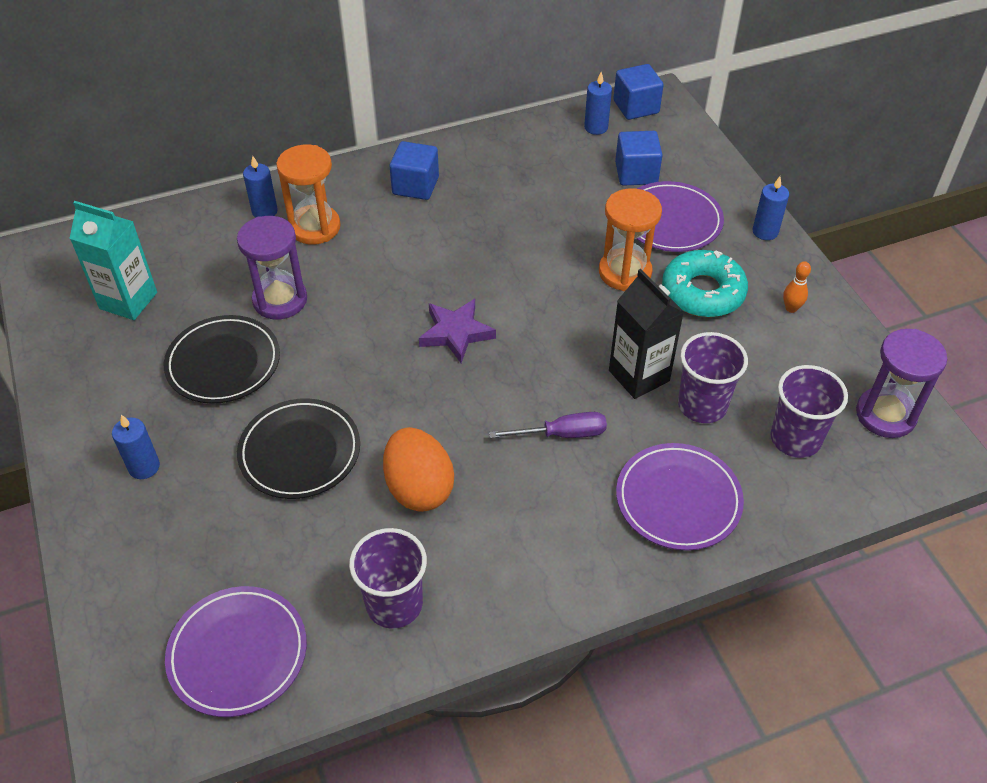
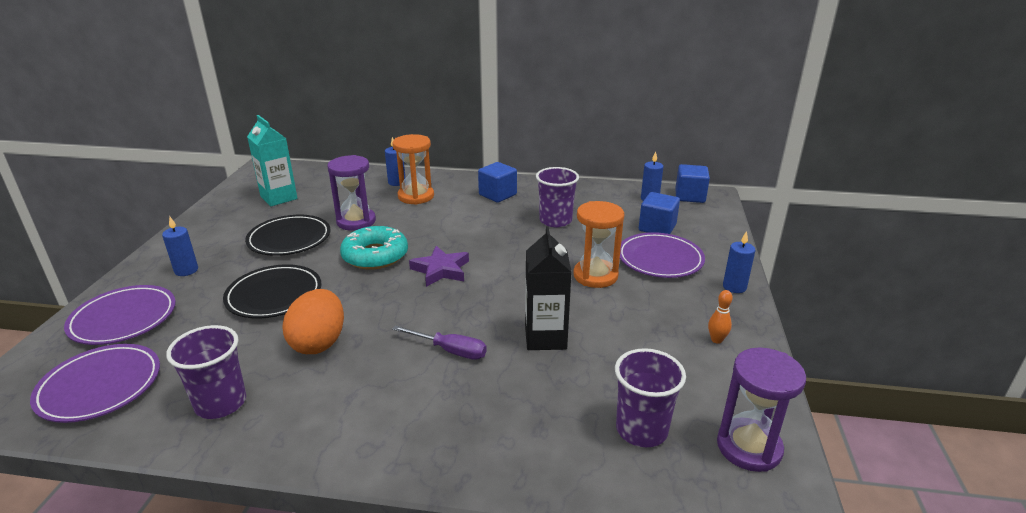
camera: 30 degrees right, 20 degrees down
purple plate [616,443,744,551] -> purple plate moved to [64,285,176,345]
turquoise donut [662,250,748,317] -> turquoise donut moved to [340,226,408,269]
purple cup [678,332,748,423] -> purple cup moved to [536,167,579,227]

